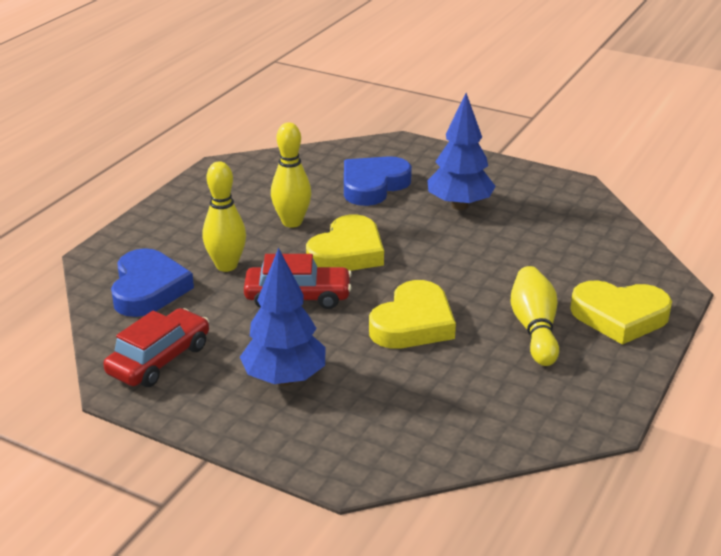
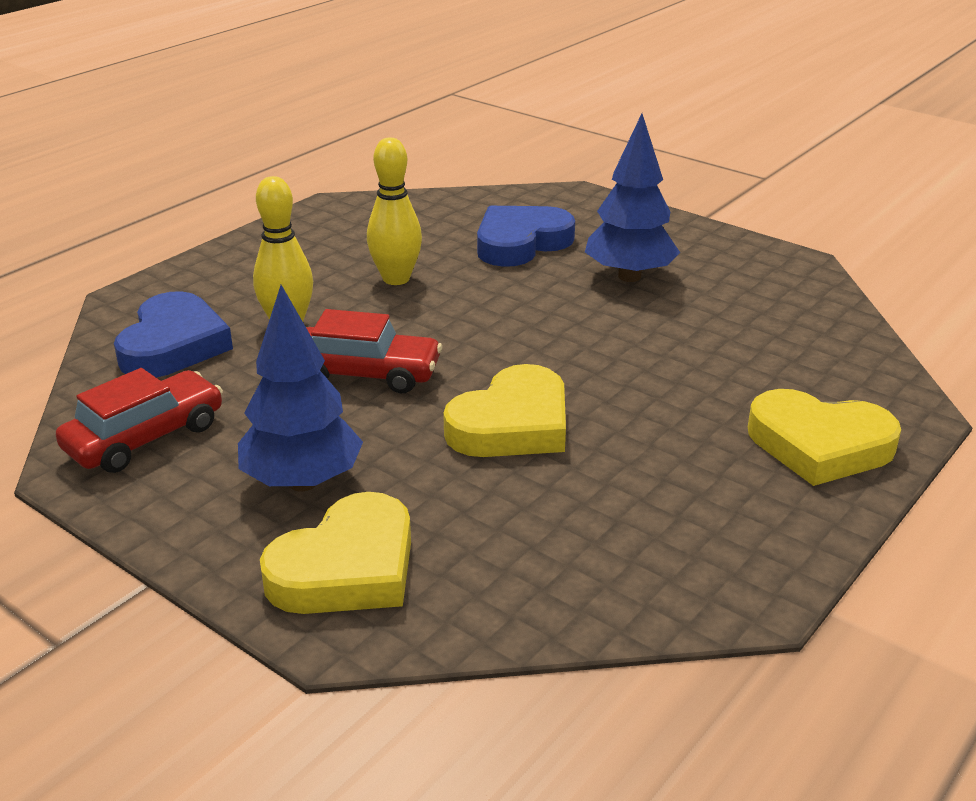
camera: 10 degrees right, 0 degrees up
yellow heart [306,215,384,271] -> yellow heart moved to [260,492,411,614]
yellow bowling pin [511,266,559,366] -> none

